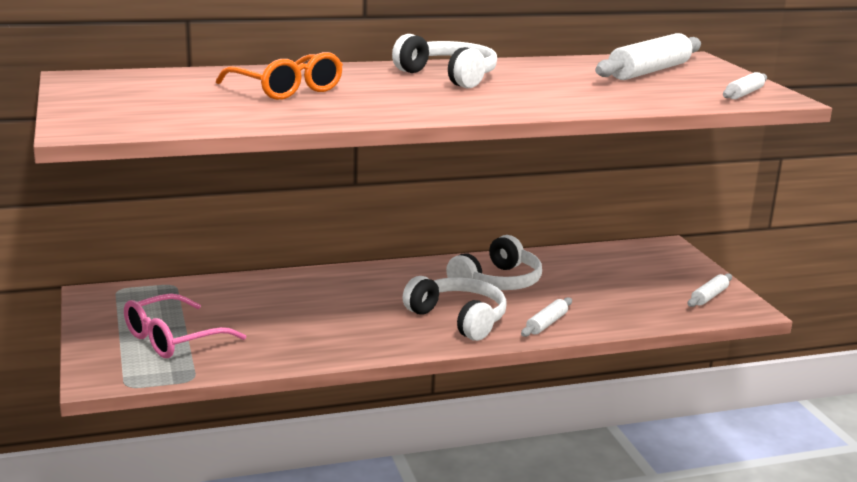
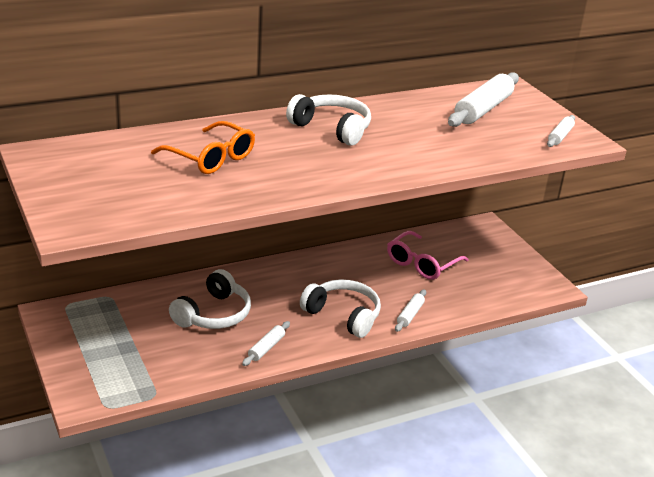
camera: 10 degrees left, 10 degrees up
pink glasses [124,293,246,358] -> pink glasses moved to [387,231,469,280]
white headphones [446,235,542,290] -> white headphones moved to [169,269,251,329]
white rolling pin [688,273,732,307] -> white rolling pin moved to [242,321,290,366]

